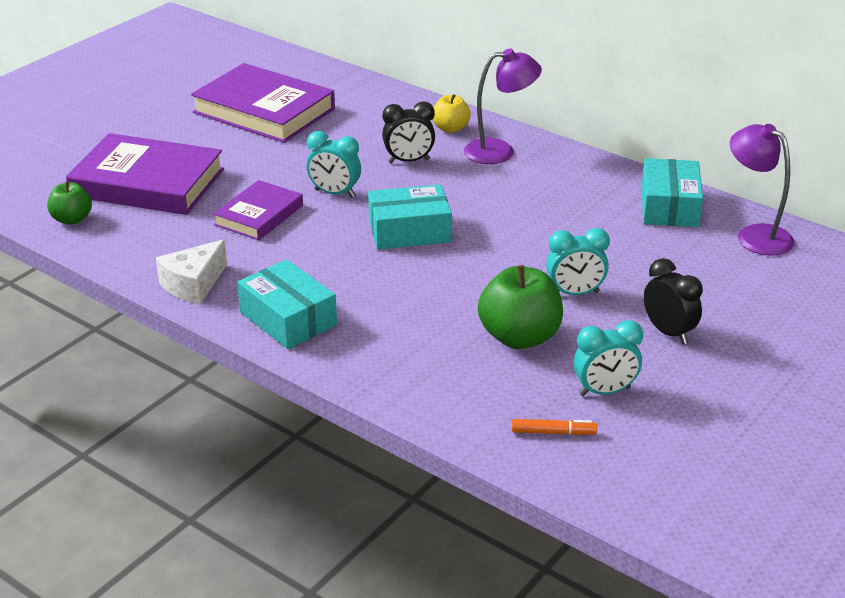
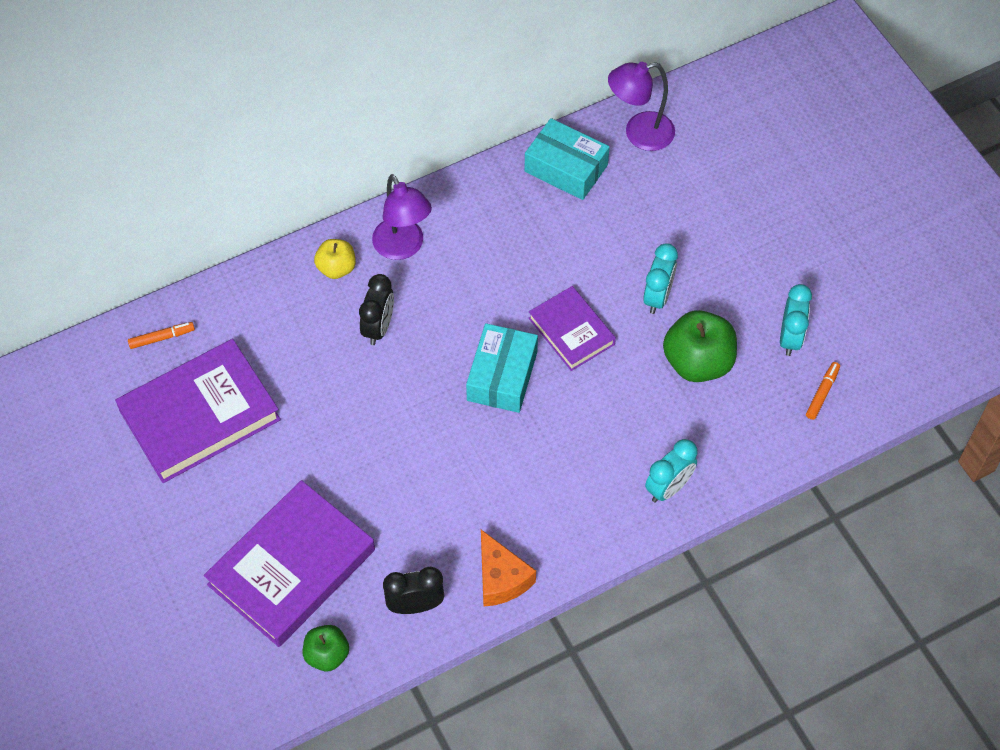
camera: 65 degrees left, 25 degrees up
white cheese [156,239,227,304] -> orange cheese [481,530,536,607]
purple book [213,180,303,240] -> purple book moved to [529,286,616,371]
turquoise box [237,259,337,349] -> none
turquoise clock [307,131,361,197] -> turquoise clock moved to [645,439,698,503]
purple lamp [464,48,542,164] -> purple lamp turned 135 degrees clockwise [372,174,432,260]
black clock [644,258,703,344] -> black clock moved to [383,566,444,614]
none -> orange marker [128,322,195,349]

